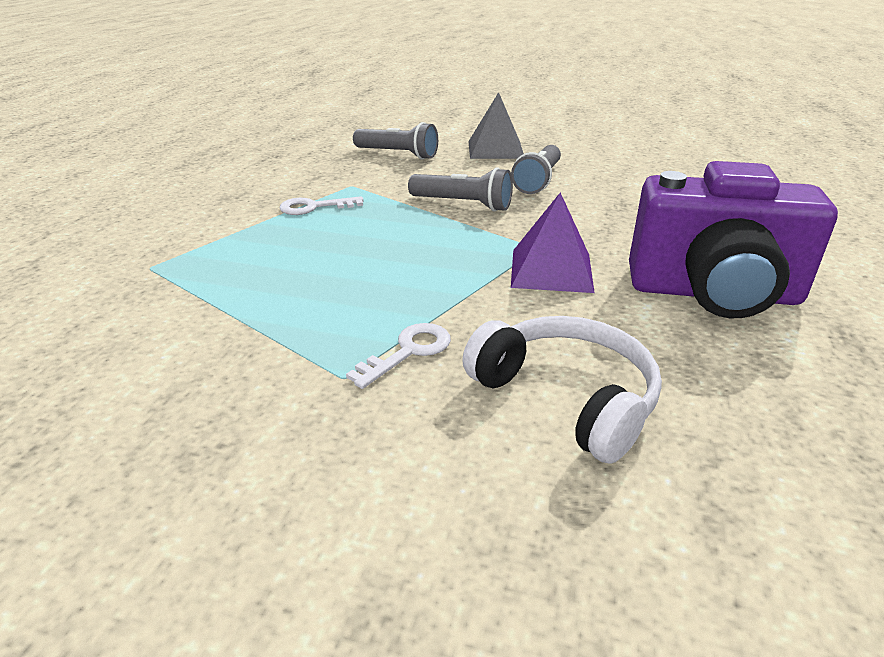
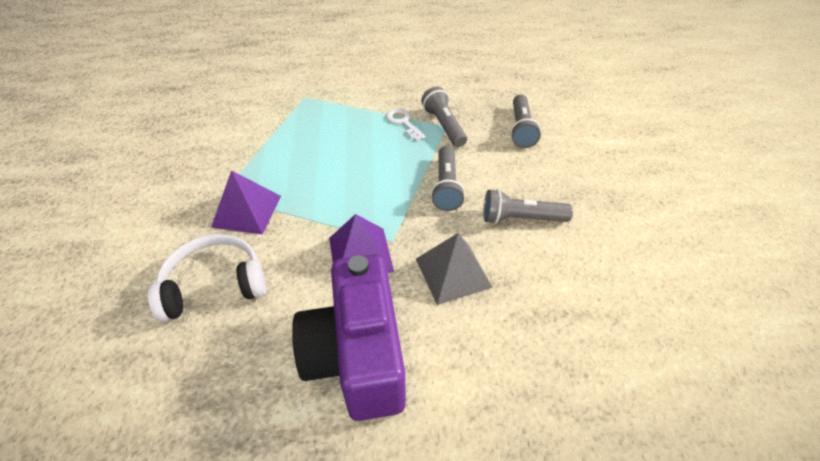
camera: 70 degrees right, 15 degrees up
white key [346,323,451,389] -> purple pyramid [211,170,281,234]
white headphones [462,316,662,464] -> white headphones turned 135 degrees counterclockwise [148,234,266,322]
grey pyramid [468,92,524,159] -> grey pyramid moved to [416,233,493,305]
none -> grey flashlight [421,87,467,147]

